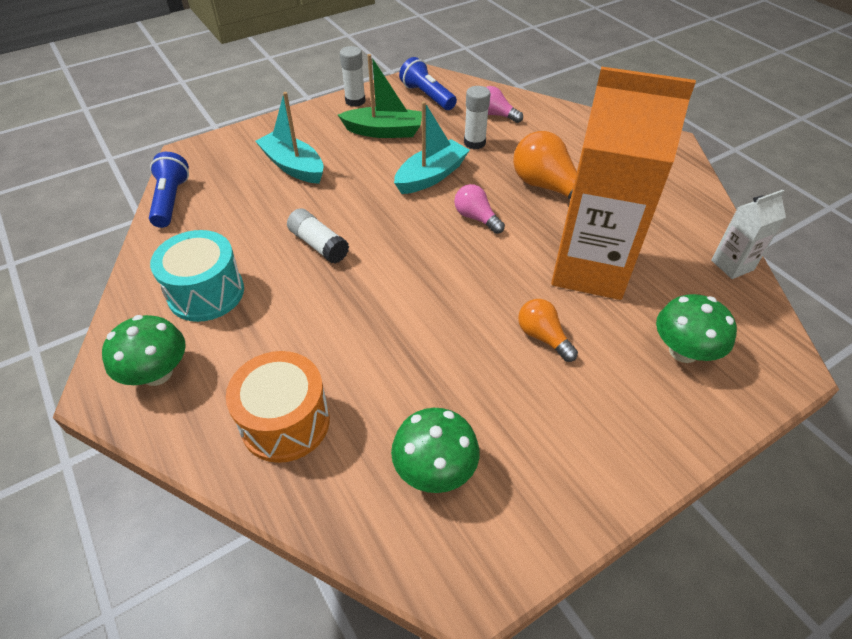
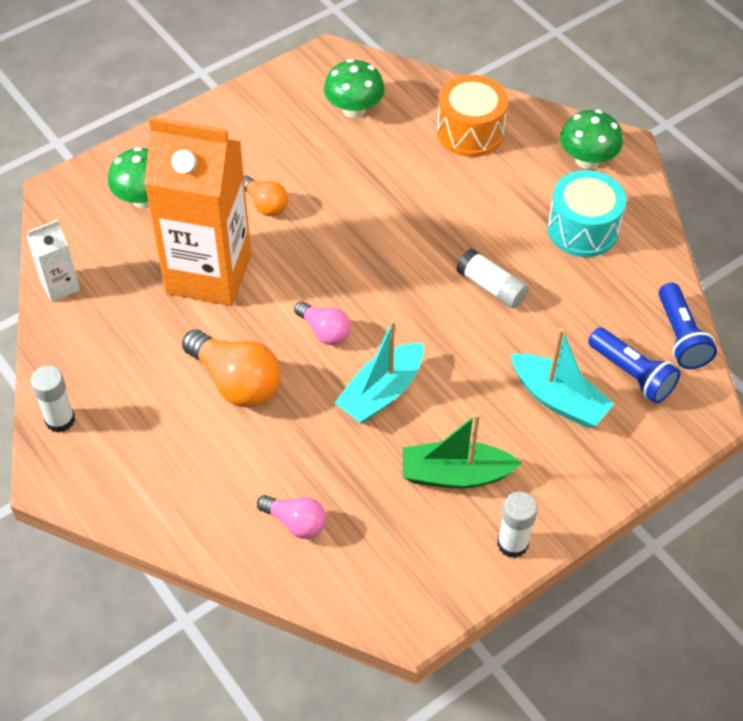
camera: 175 degrees right, 5 degrees up
blue flashlight [399,57,457,110] -> blue flashlight moved to [588,327,681,403]
white glue stick [464,86,490,149] -> white glue stick moved to [31,366,75,433]

